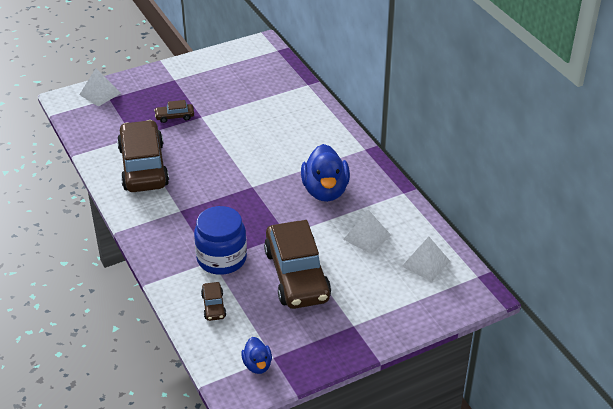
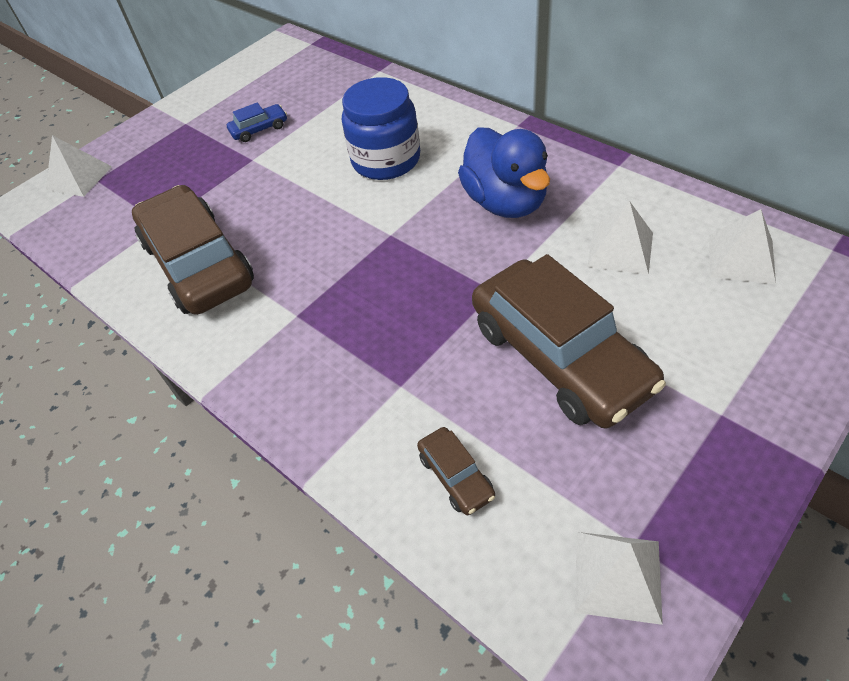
camera: 15 degrees left, 10 degrees up
brown car [154,100,194,123] -> none
blue jar [194,206,247,275] -> blue jar moved to [342,77,420,180]
blue duck [241,337,272,374] -> white pyramid [575,532,663,625]
none -> blue car [227,102,287,142]

